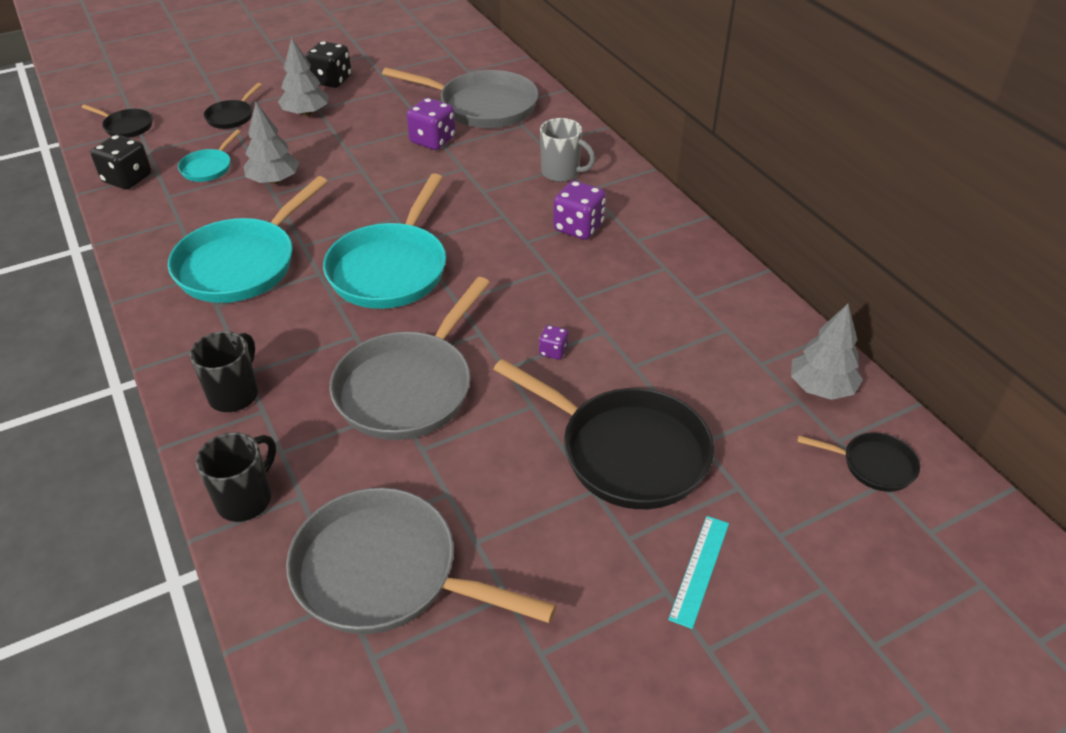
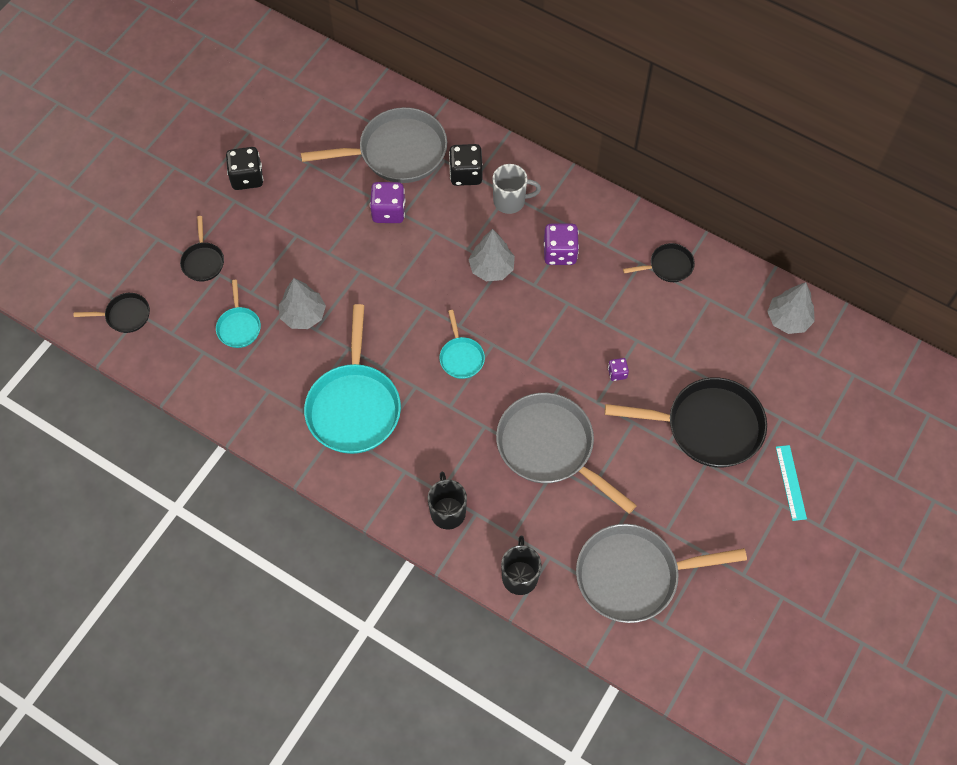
camera: 30 degrees left, 20 degrees up
black dice [90,135,151,189] -> black dice moved to [449,144,483,186]
grey tree [278,38,328,117] -> grey tree moved to [469,229,515,281]
turquoise pan [323,173,446,309] -> turquoise pan [439,310,485,379], size x0.48
grey pan [329,277,490,440] -> grey pan turned 135 degrees clockwise [496,393,637,514]
black pan [797,432,920,492] -> black pan moved to [623,243,695,282]

